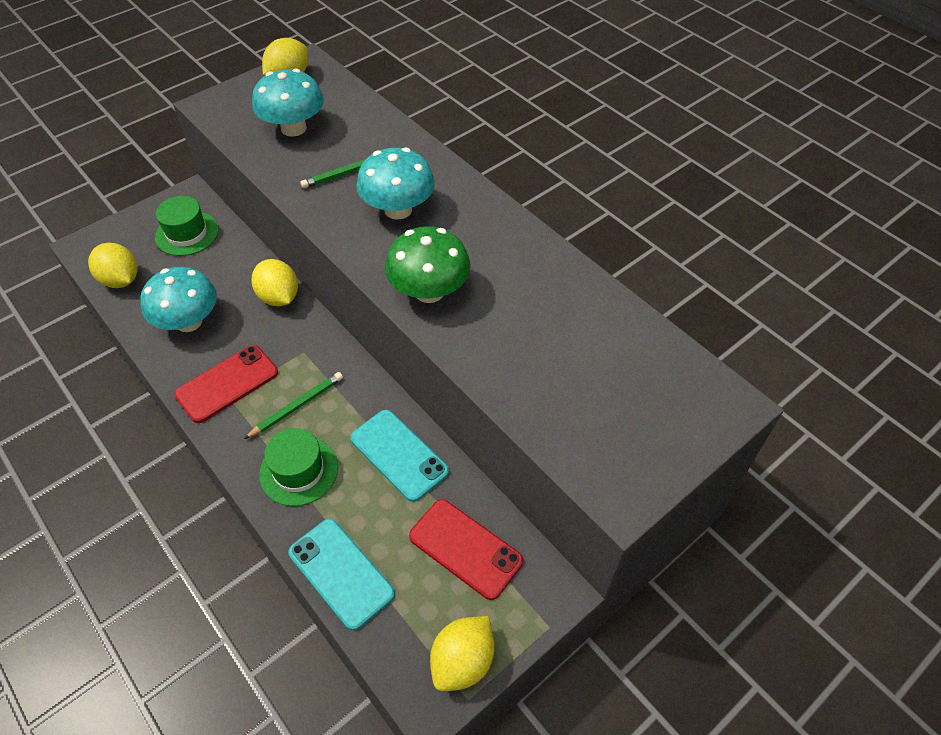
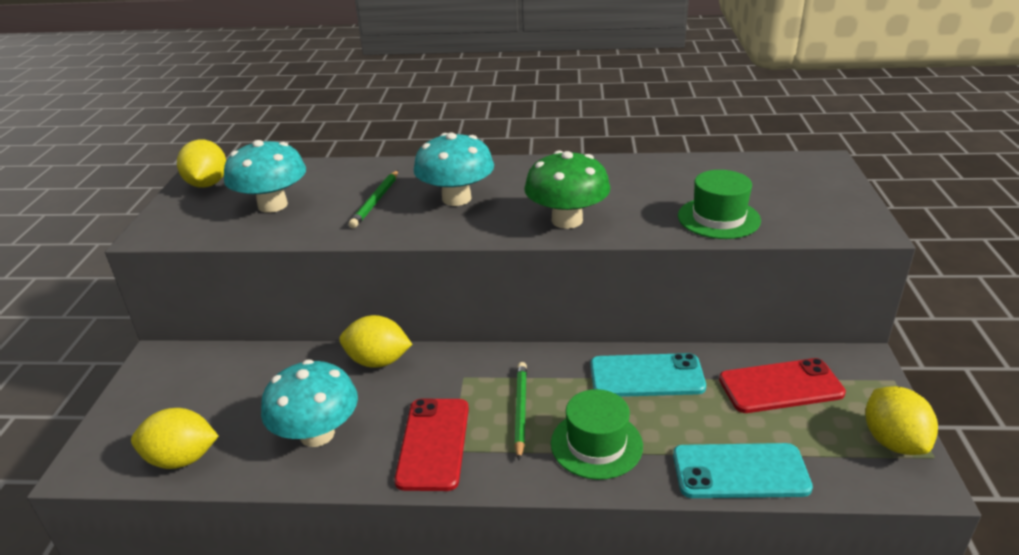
camera: 45 degrees left, 20 degrees down
green hat [155,196,219,256] -> green hat moved to [678,170,761,239]

